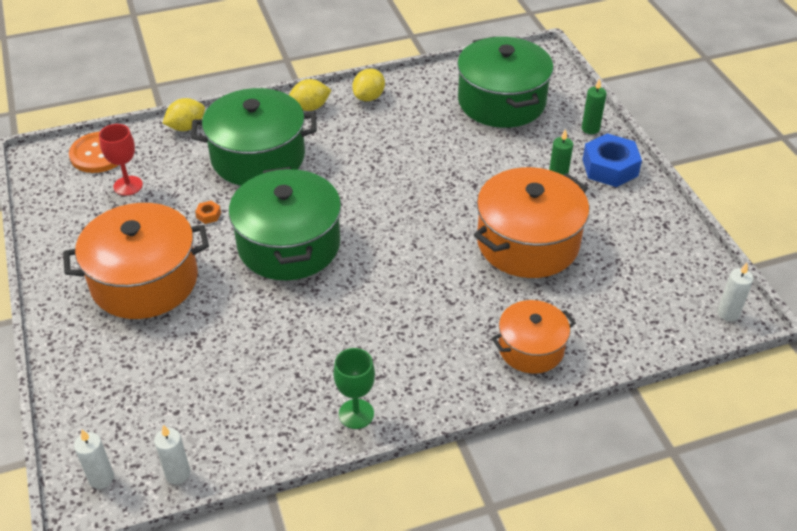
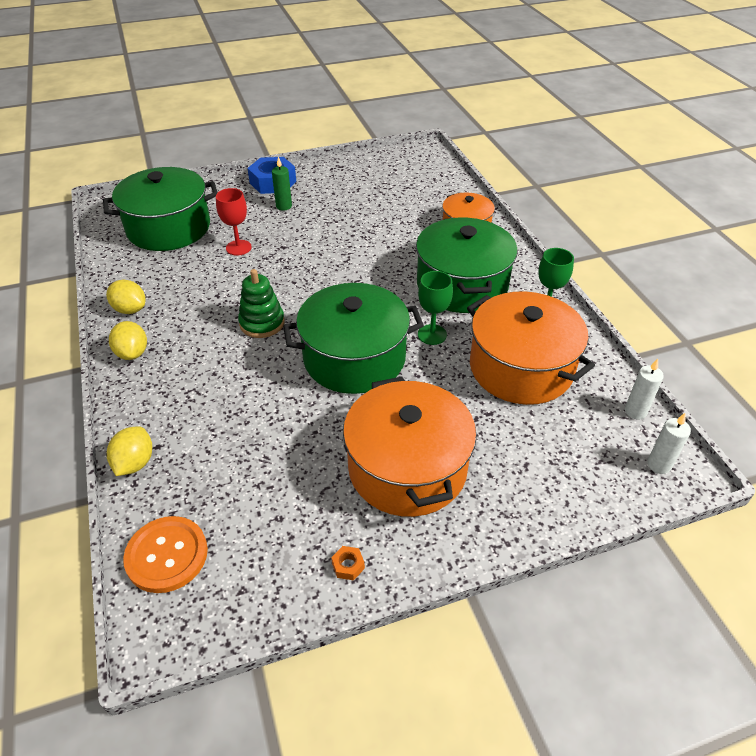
camera: 90 degrees left, 0 degrees up
red goblet [99,124,143,196] -> red goblet moved to [216,188,252,256]
yellow lemon [163,98,205,131] -> yellow lemon turned 45 degrees clockwise [107,426,152,476]
green pot [191,88,317,186] -> green pot moved to [416,217,518,313]
orange nut [195,201,221,224] -> orange nut moved to [331,546,365,581]
orange pot [474,167,589,278] -> orange pot moved to [467,291,595,405]
green candle [582,78,607,134] -> none
white candle [717,263,753,322] -> none
none -> green stacking toy [238,269,285,338]
none -> green goblet [418,271,453,345]

